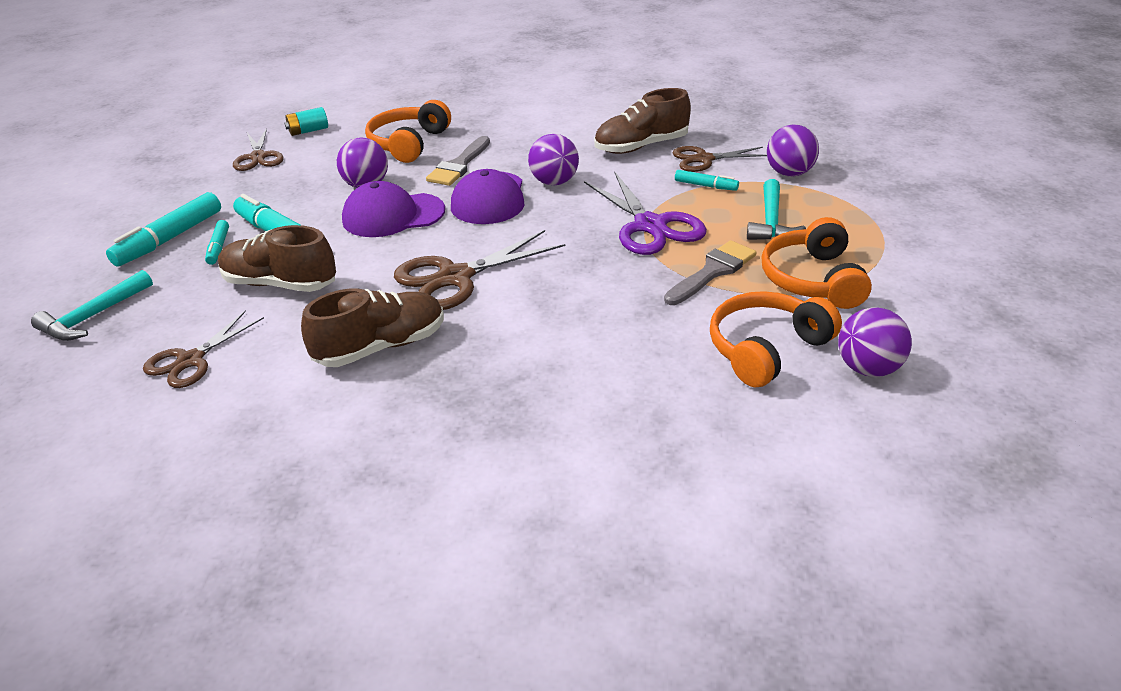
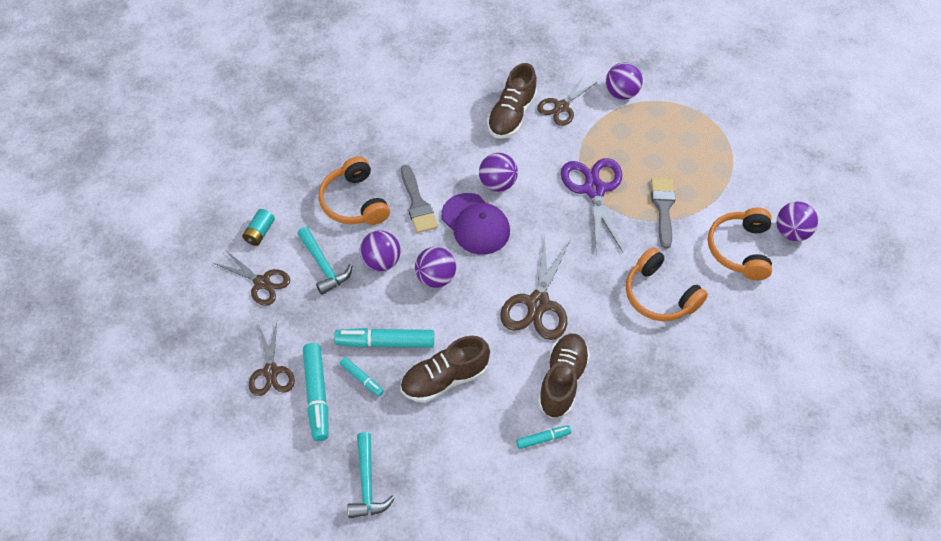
camera: 45 degrees left, 20 degrees up
brown scissors [143,310,264,388] -> brown scissors moved to [249,322,295,396]
purple cap [342,181,445,237] -> purple ball [415,247,456,288]
purple scissors [584,171,707,255] -> purple scissors turned 120 degrees counterclockwise [561,158,623,255]
turquoise marker [675,170,739,191] -> turquoise marker moved to [516,425,571,449]
turquoise hammer [747,179,806,240] -> turquoise hammer moved to [297,227,353,295]
orange headphones [761,217,872,309] -> orange headphones moved to [626,247,708,321]

